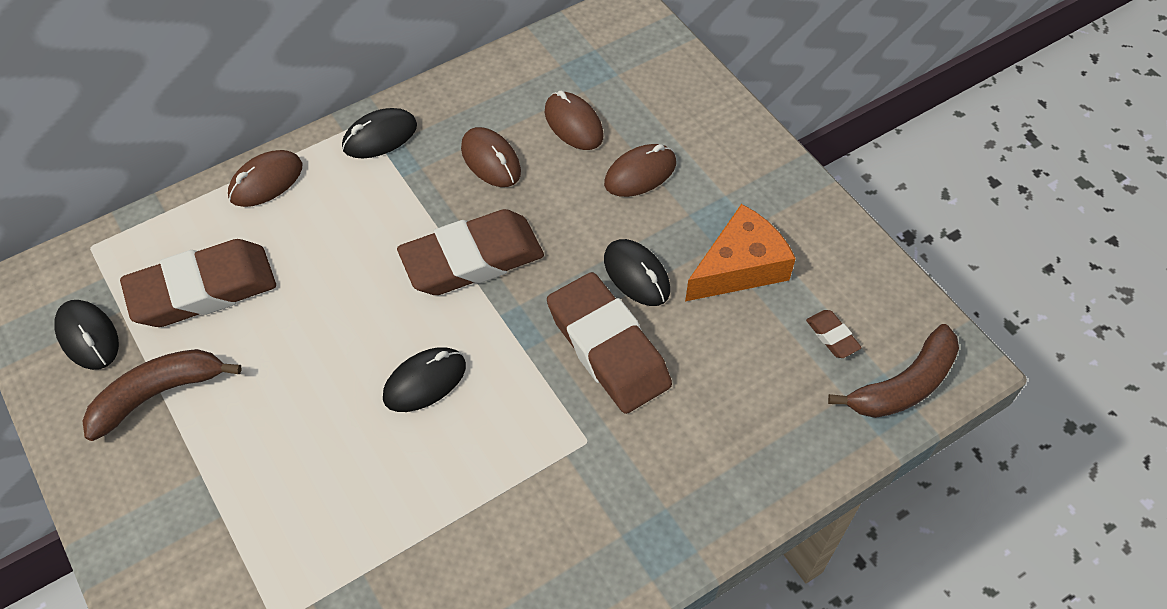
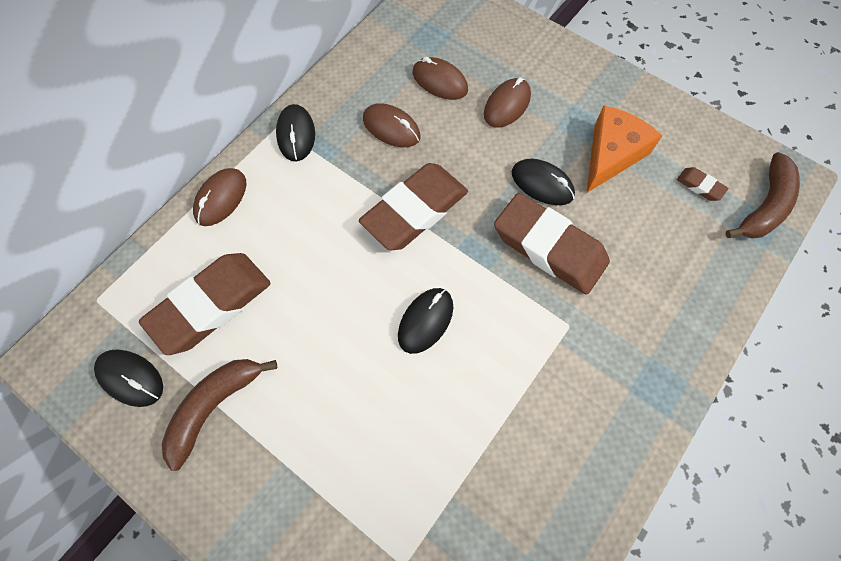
camera: 20 degrees left, 10 degrees up
black mouse [342,108,417,158] -> black mouse turned 45 degrees counterclockwise [276,104,315,161]

